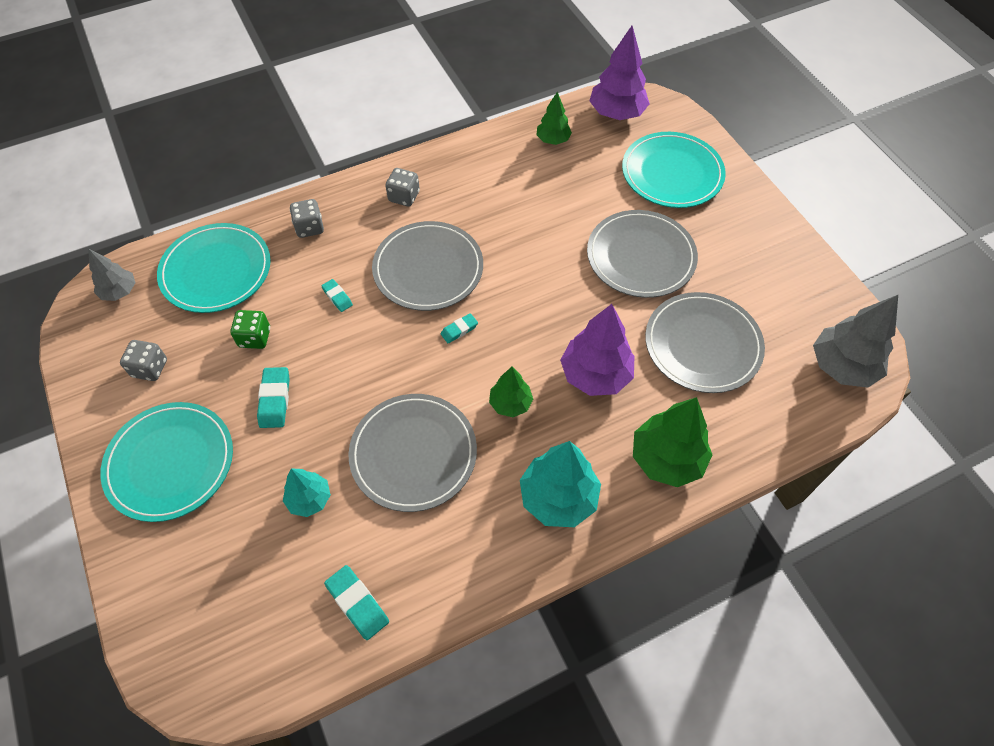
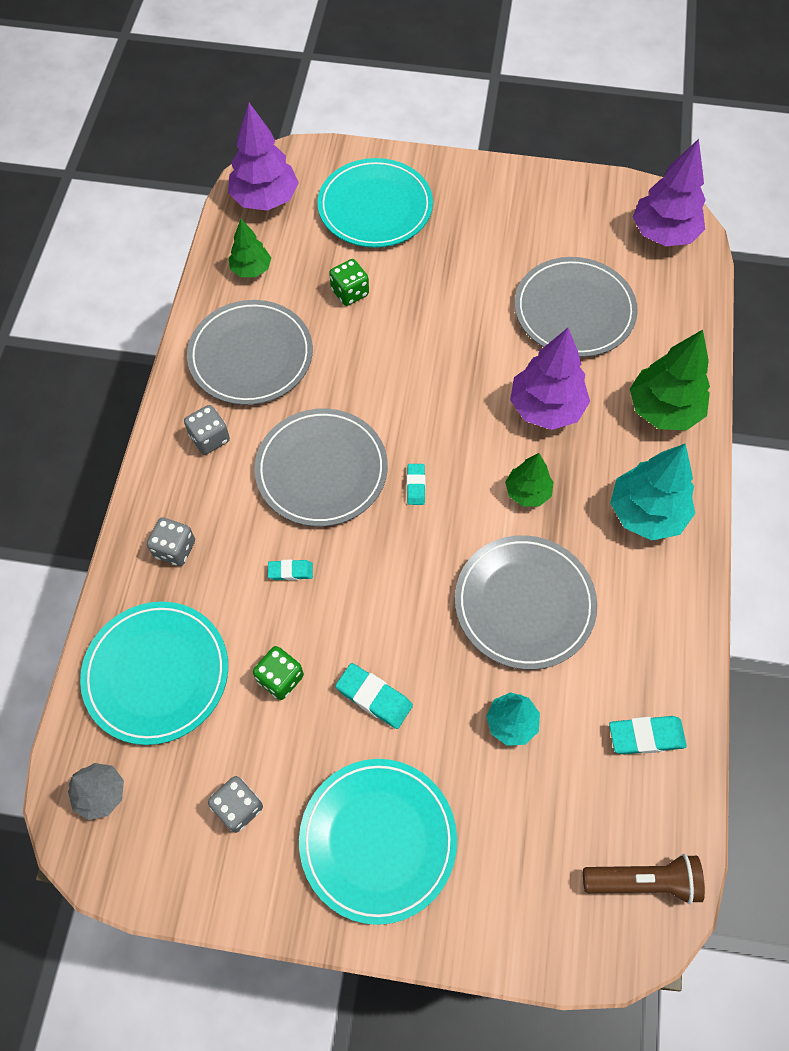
camera: 55 degrees left, 5 degrees up
grey plate [587,210,698,298] -> grey plate moved to [187,300,313,405]
grey tree [813,295,898,388] -> purple tree [633,139,706,246]
none -> green dice [329,259,369,306]
none -> brown flashlight [583,854,705,904]

